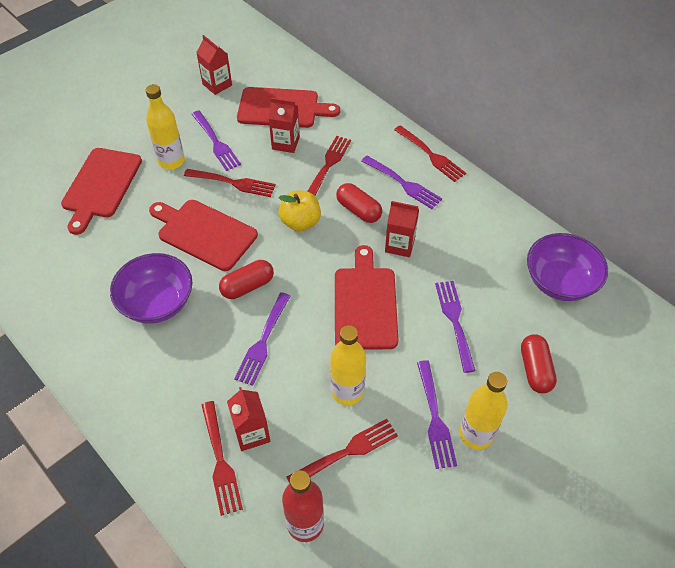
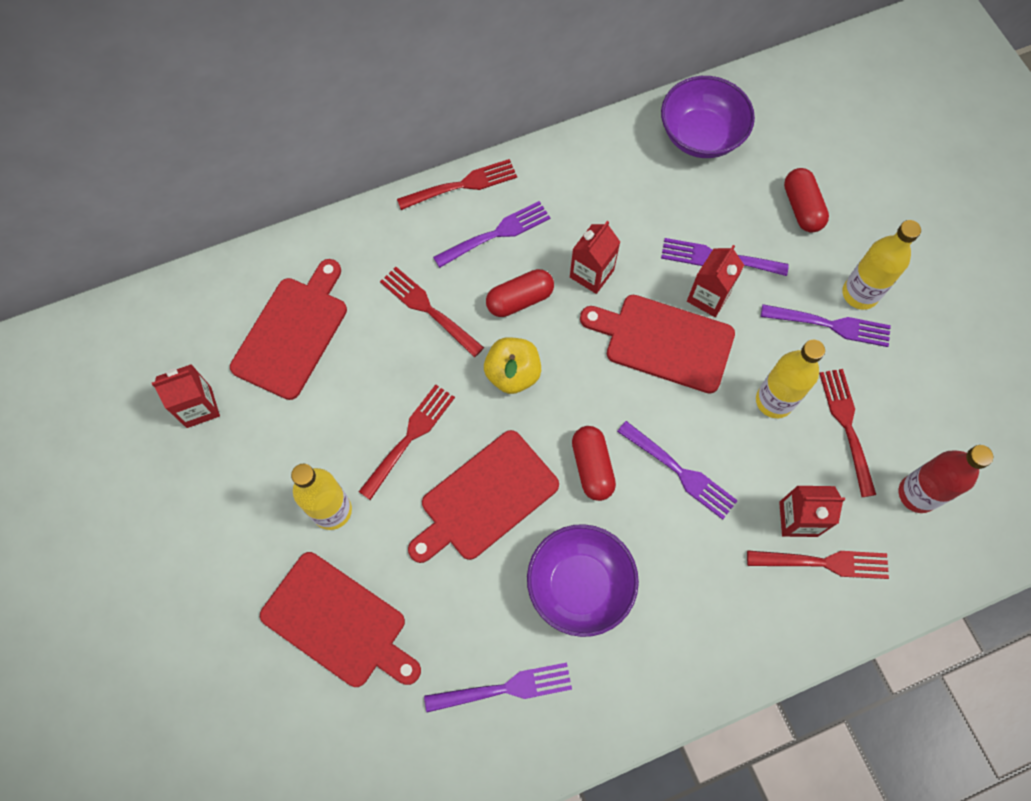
camera: 70 degrees left, 15 degrees up
purple fork [192,111,241,171] -> purple fork moved to [424,663,572,712]
red carton [269,98,300,153] -> red carton moved to [687,245,744,317]
red capsule [521,334,557,393] -> red capsule turned 60 degrees clockwise [784,168,829,233]

